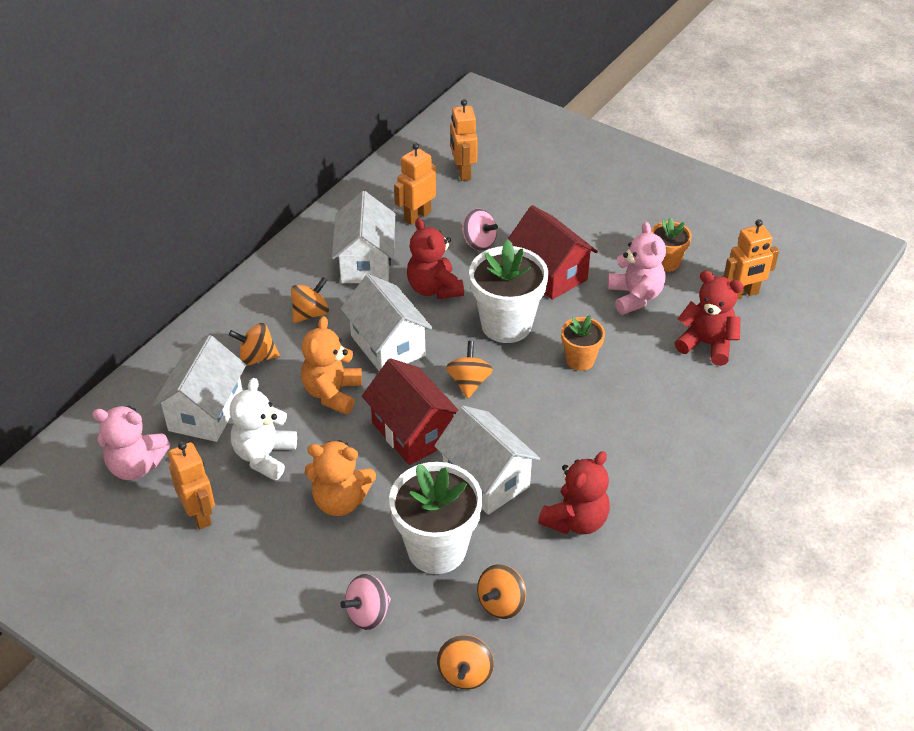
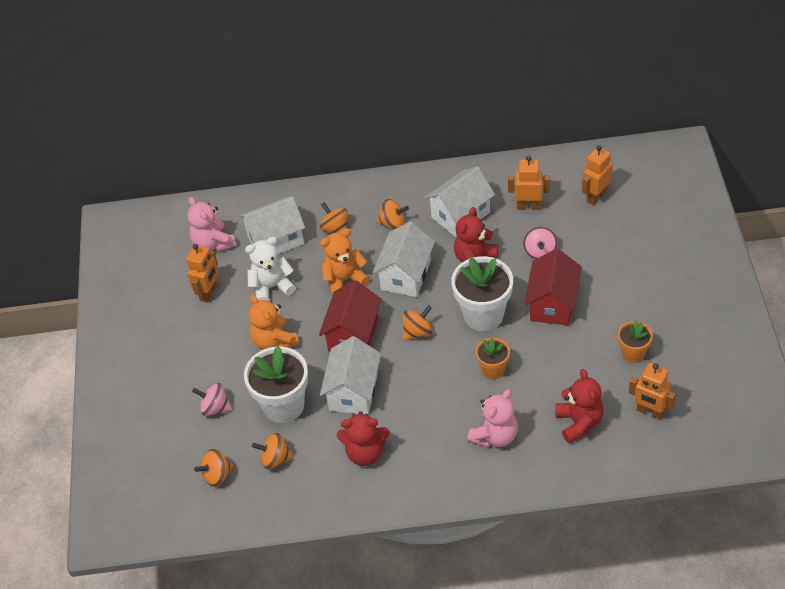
camera: 55 degrees right, 5 degrees up
pink teddy bear [608,222,666,315] -> pink teddy bear moved to [467,389,518,448]

